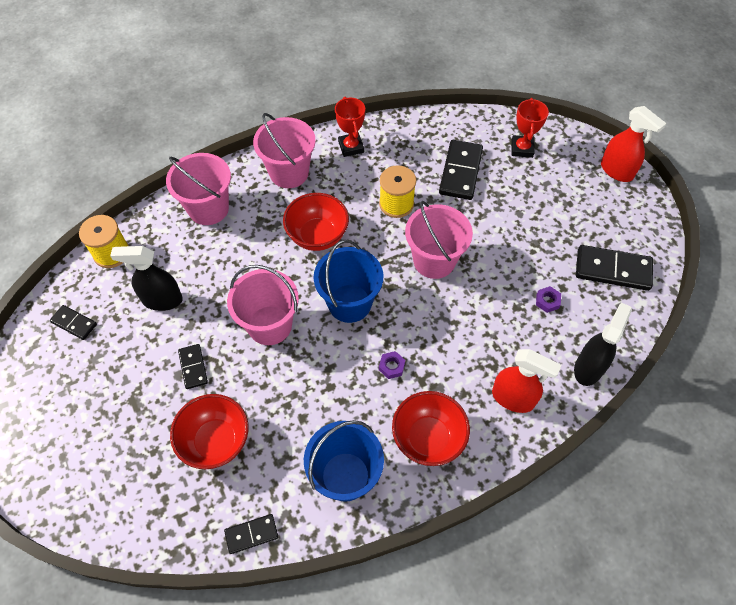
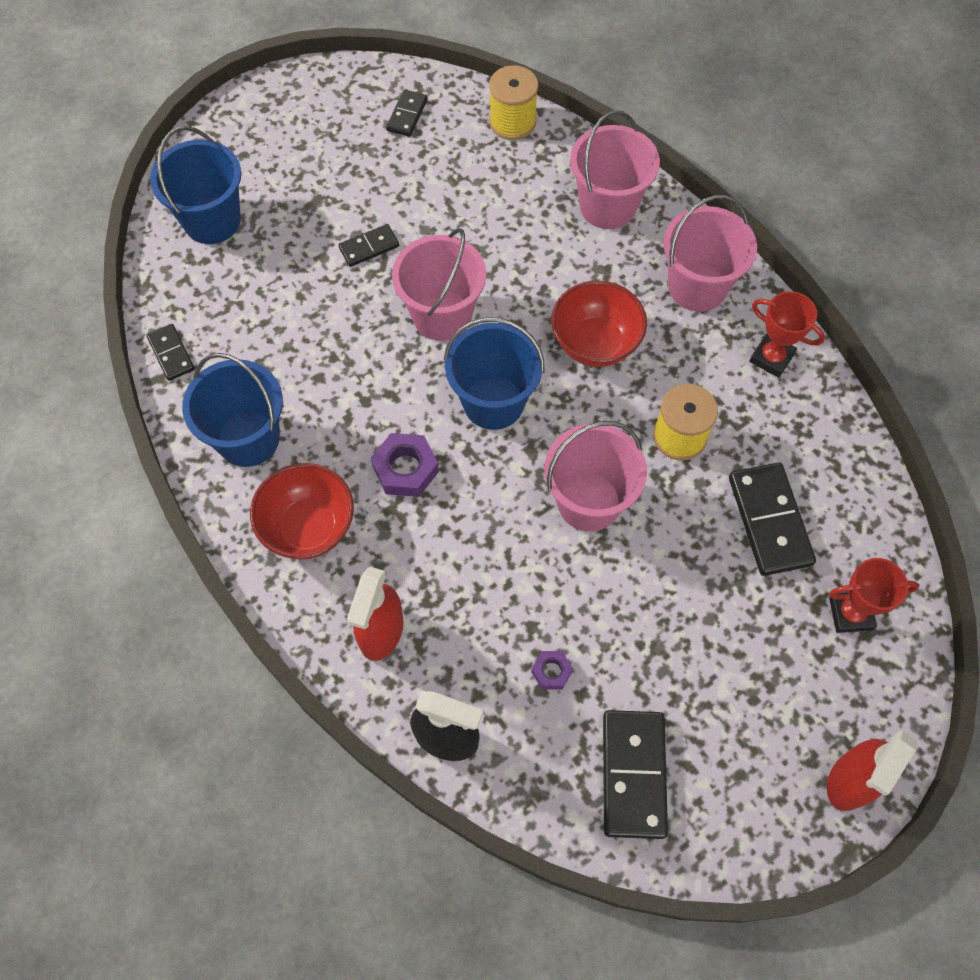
camera: 80 degrees right, 5 degrees up
black spray bottle [110,246,183,311] -> none
red bowl [170,394,249,469] -> none
red trophy [335,97,365,157] -> red trophy turned 60 degrees clockwise [749,291,825,378]
purple nut [379,351,405,379] -> purple nut [371,433,439,497], size x1.75
black domino [439,140,483,200] -> black domino turned 75 degrees clockwise [729,462,816,576]
none -> blue bucket [150,126,241,244]

